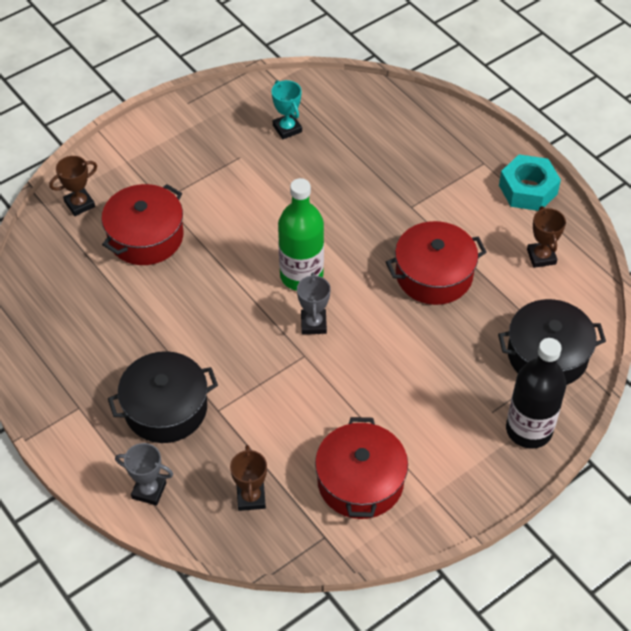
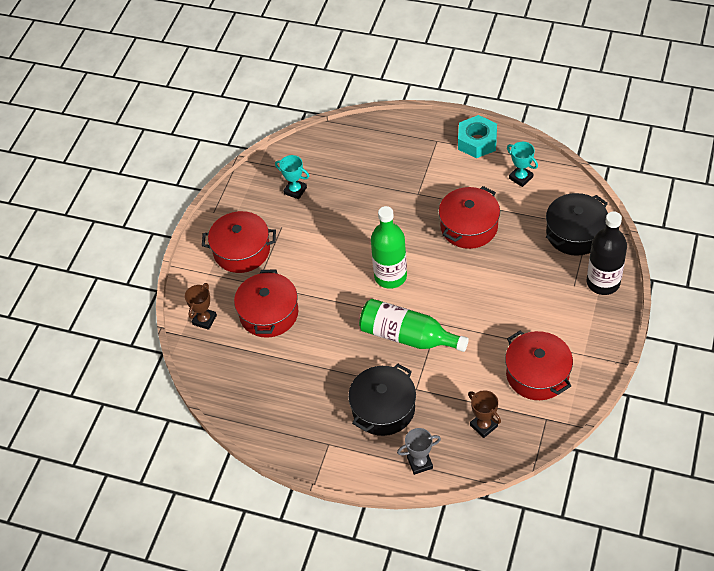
camera: 30 degrees left, 0 degrees up
grey trophy [297,272,331,334] -> none
brown trophy [527,206,566,268] -> turquoise trophy [507,142,538,187]
none -> red pot [202,211,276,273]
none -> green bottle [359,299,469,352]

